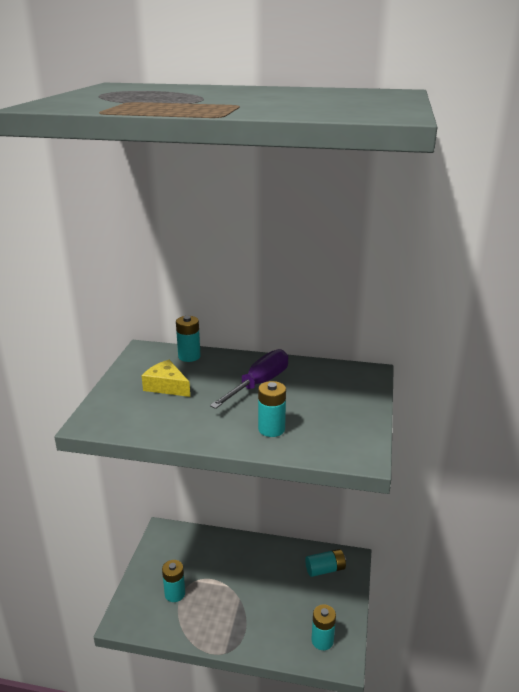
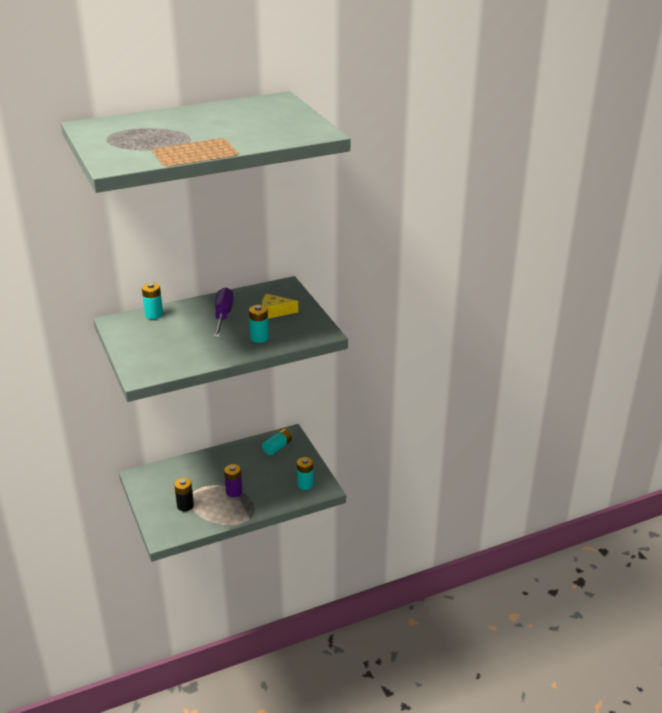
camera: 35 degrees left, 5 degrees up
yellow cheese [142,360,190,397] -> yellow cheese moved to [262,294,298,319]
turquoise battery [162,560,185,602] -> black battery [174,478,194,511]
none -> purple battery [224,464,242,497]

